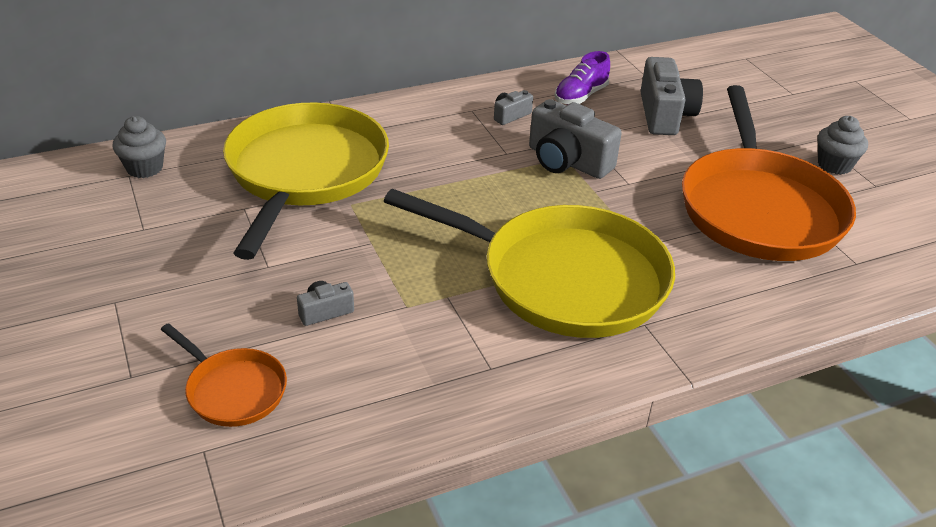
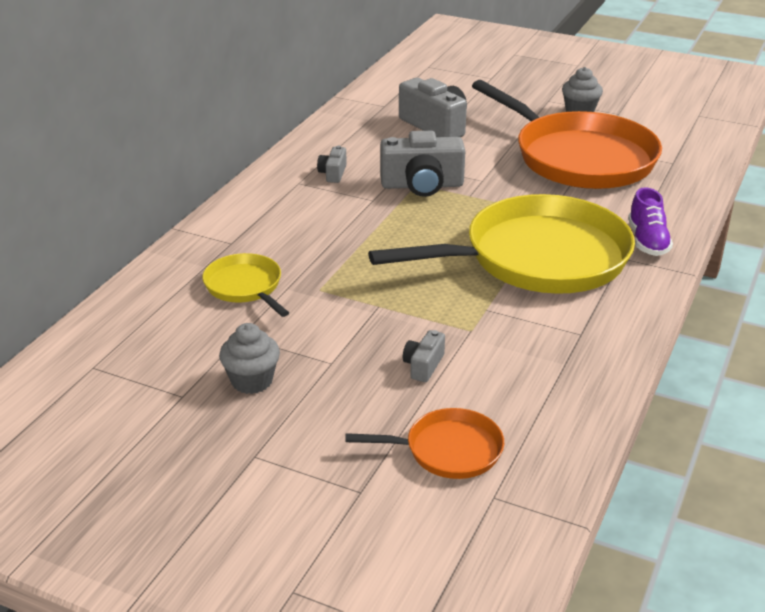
camera: 40 degrees left, 5 degrees down
grey cupcake [112,116,166,178] -> grey cupcake moved to [219,323,280,394]
yellow pan [223,103,389,260] -> yellow pan [202,253,289,317], size x0.46
purple shoe [555,51,610,104] -> purple shoe moved to [628,187,673,256]

